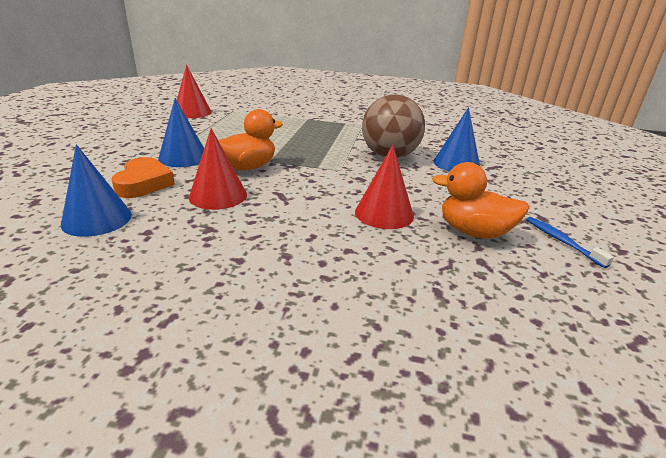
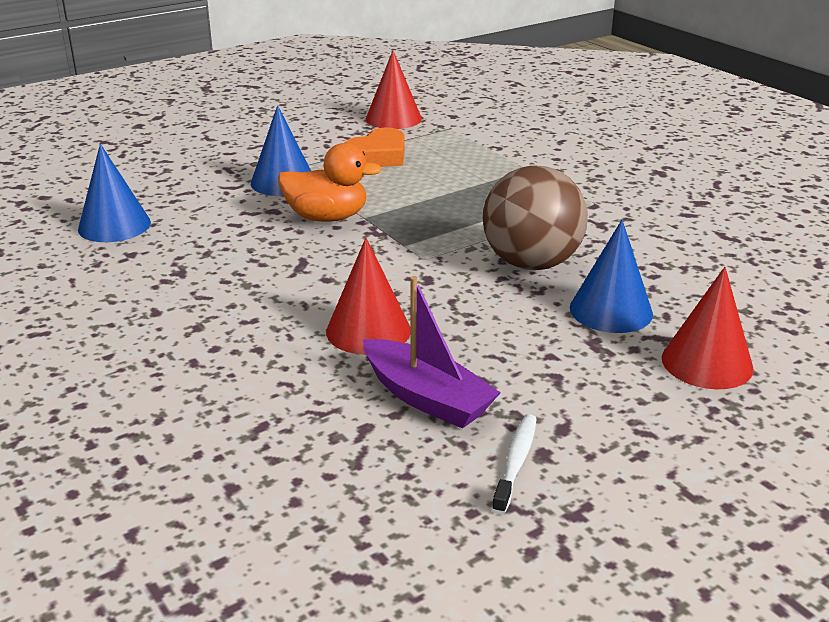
camera: 45 degrees right, 0 degrees up
orange heart [111,157,175,198] -> orange heart moved to [344,128,405,167]
red cone [189,128,247,210] -> red cone moved to [662,267,754,389]
orange duck [432,162,529,239] -> purple boat [363,276,501,429]
blue toothbrush [526,217,614,268] -> white toothbrush [492,414,537,514]

